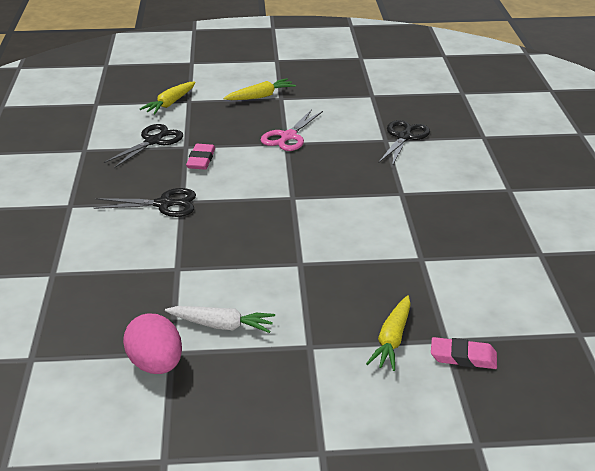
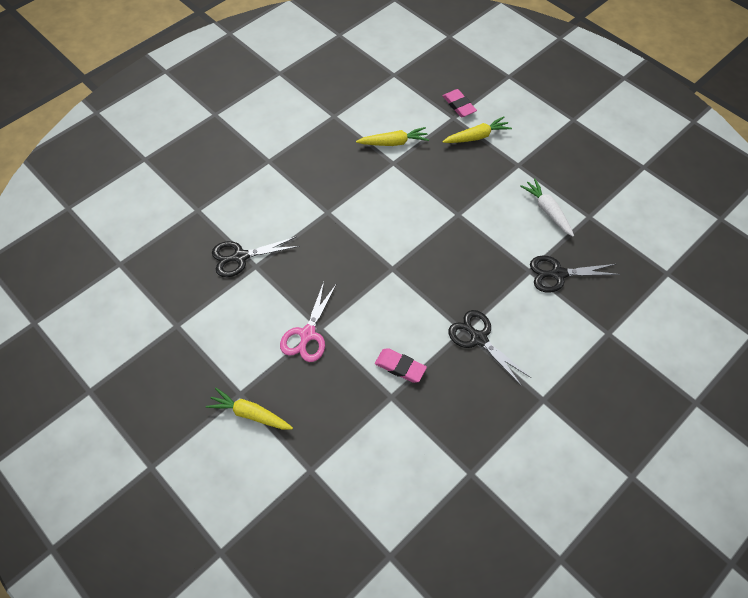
camera: 130 degrees left, 25 degrees up
black scissors [104,124,183,168] -> black scissors moved to [530,255,620,293]
pink egg [123,314,182,374] -> none
yellow carrot [140,82,196,114] -> yellow carrot moved to [356,127,429,146]
pink eraser [186,144,215,170] -> pink eraser turned 60 degrees clockwise [375,348,427,383]
pink scissors [261,109,323,151] -> pink scissors turned 120 degrees clockwise [280,282,336,362]

